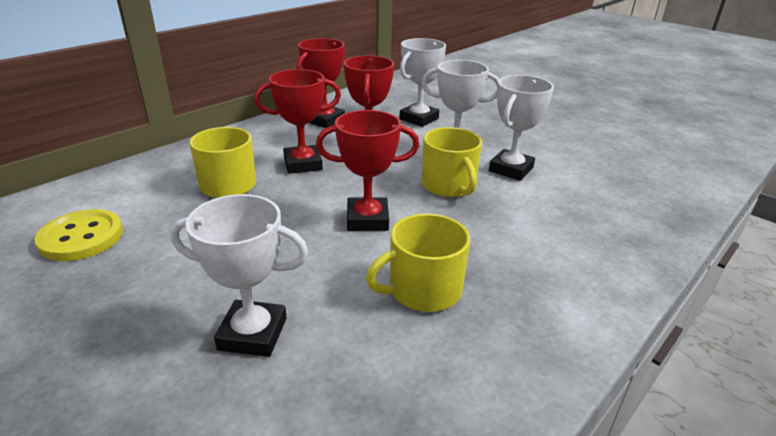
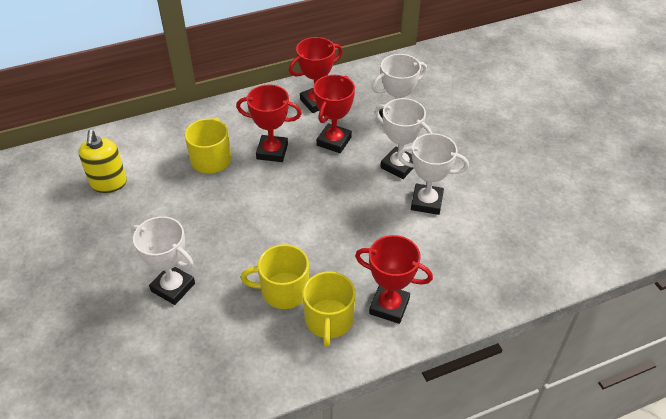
camera: 25 degrees right, 15 degrees up
yellow button [35,209,123,261] -> yellow soap dispenser [79,130,127,193]
red trophy [316,110,419,231] -> red trophy moved to [355,235,433,324]
yellow mug [422,127,482,197] -> yellow mug moved to [303,271,355,347]
white trophy [489,75,554,181] -> white trophy turned 45 degrees clockwise [398,133,469,215]

